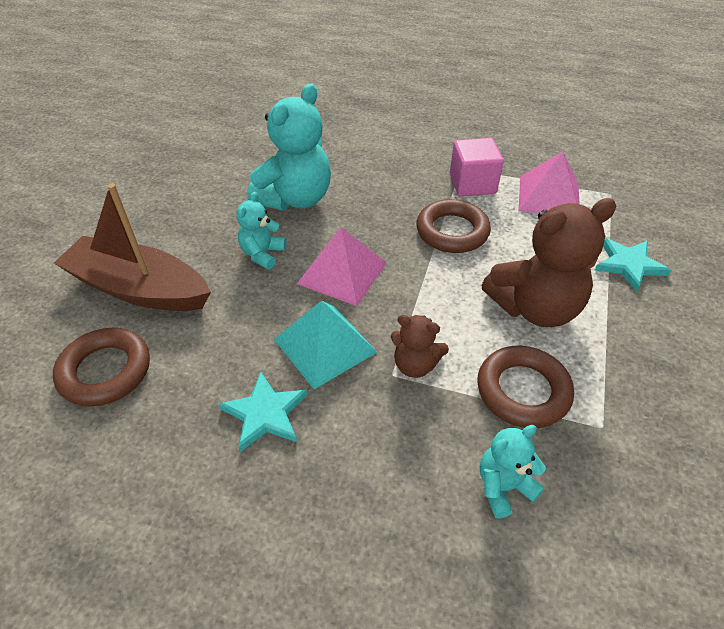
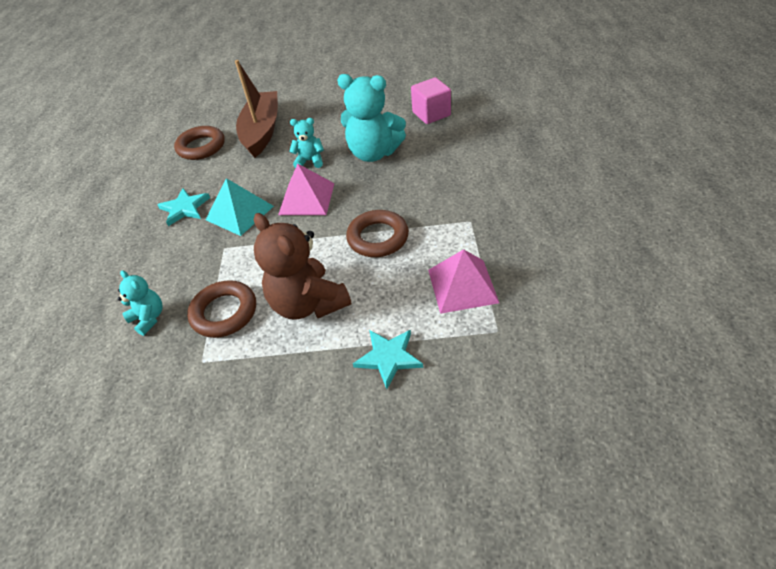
camera: 75 degrees right, 0 degrees up
brown teddy bear [391,315,449,378] -> none
pink cube [450,138,504,196] -> pink cube moved to [411,77,451,124]

